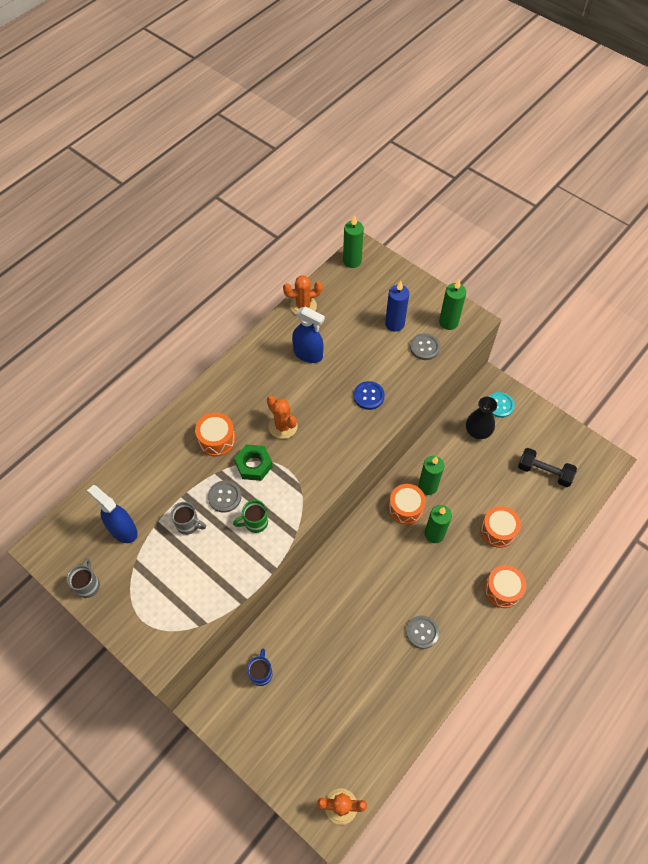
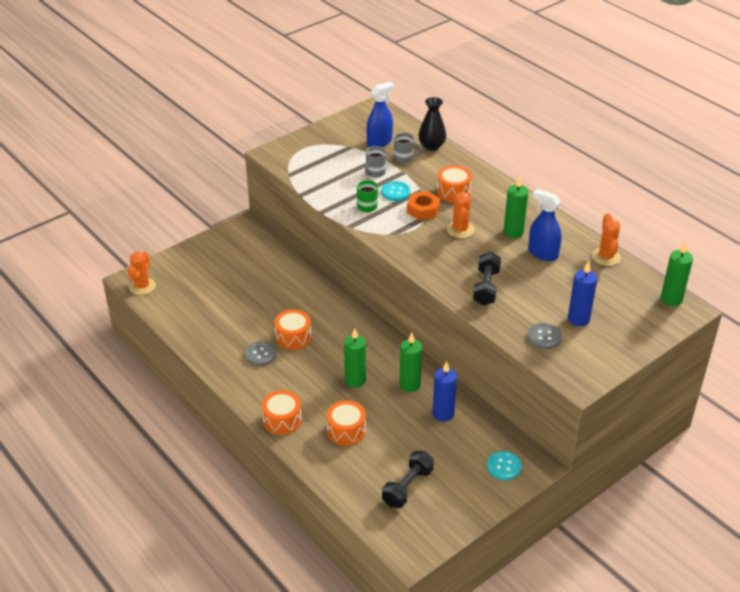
camera: 100 degrees right, 20 degrees down
grey mug [67,558,100,598] -> grey mug moved to [394,133,423,163]
grey button [208,480,241,513] -> turquoise button [381,181,411,201]
green nut [234,444,273,481] -> orange nut [407,191,440,220]
blue mug [247,649,272,686] -> none
orange cactus [267,396,298,439] -> orange cactus turned 60 degrees counterclockwise [447,192,475,238]
blue spray bottle [292,307,325,363] -> blue spray bottle turned 90 degrees clockwise [528,189,562,261]
blue button [353,381,385,410] -> black dumbbell [473,252,501,306]
orange drum [389,484,426,525] -> orange drum moved to [275,309,311,350]
green candle [439,279,466,330] -> green candle moved to [504,176,529,238]
black vase [466,397,497,439] -> black vase moved to [418,97,446,151]
none -> blue candle [433,361,457,422]

